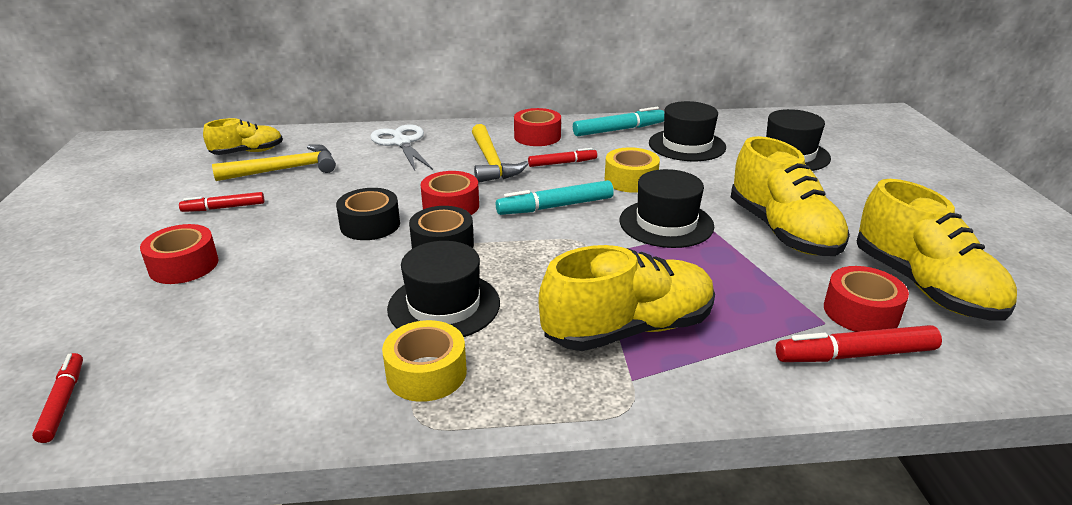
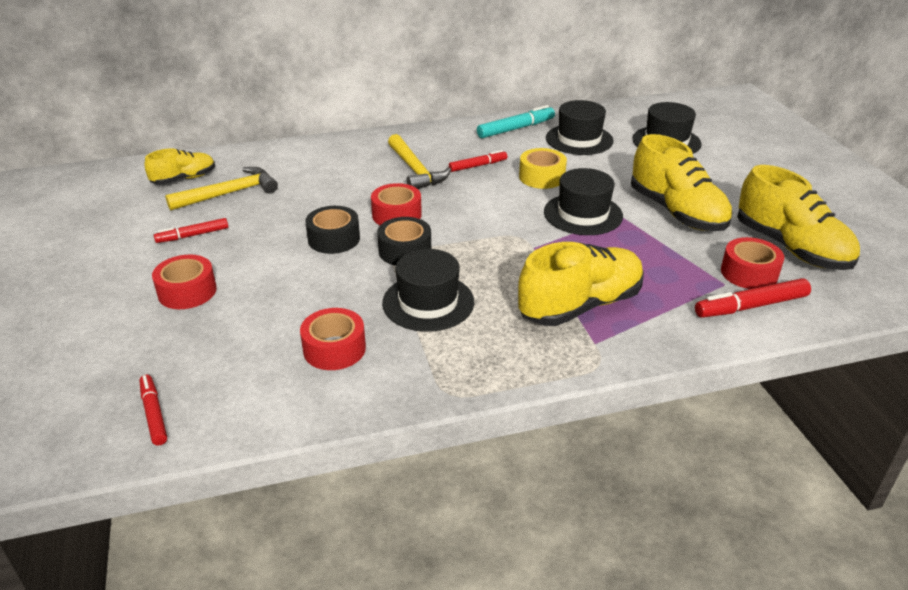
camera: 10 degrees left, 5 degrees up
white scissors [370,124,433,171] -> none
yellow tape [382,320,467,402] -> none
turquoise marker [496,180,614,215] -> none
red tape [514,108,561,146] -> red tape moved to [300,308,366,370]

